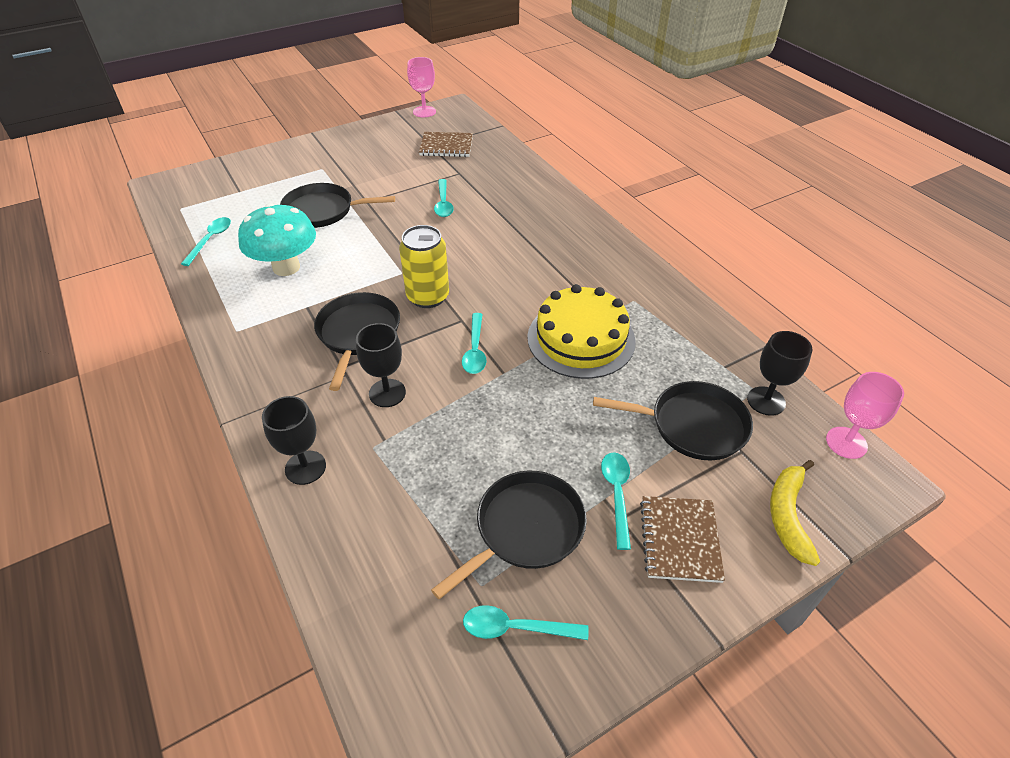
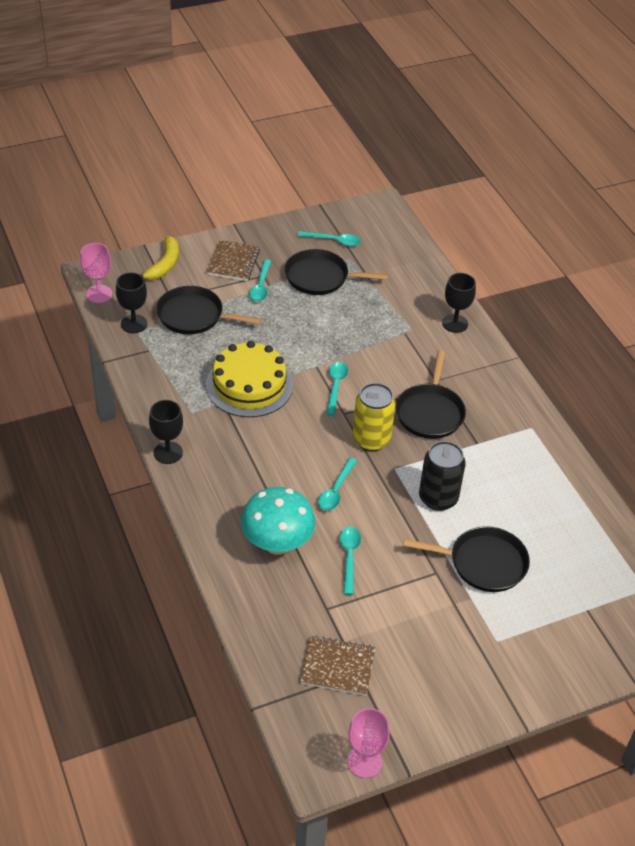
camera: 175 degrees left, 0 degrees up
turquoise spoon [181,217,231,266] -> turquoise spoon moved to [318,457,357,511]
turquoise mushroom [238,203,316,276] -> turquoise mushroom moved to [241,487,315,555]
black goblet [356,323,406,407] -> black goblet moved to [149,400,183,464]
black pan [431,471,587,599] -> black pan turned 45 degrees clockwise [285,249,389,295]
none -> black can [419,441,466,511]

